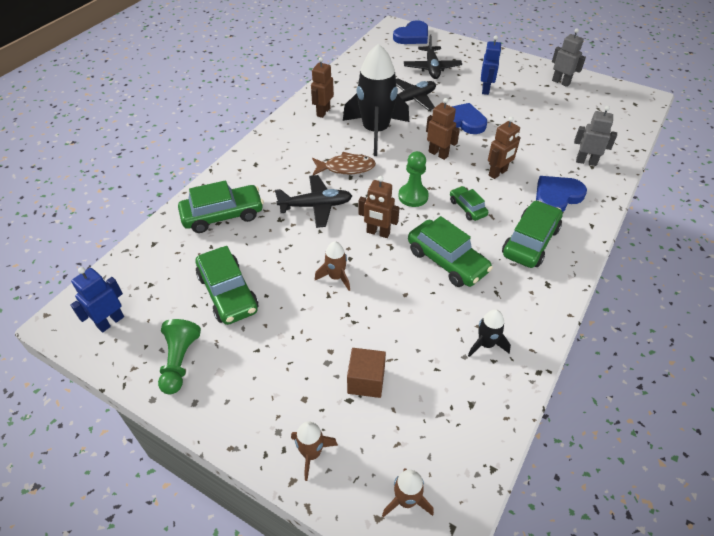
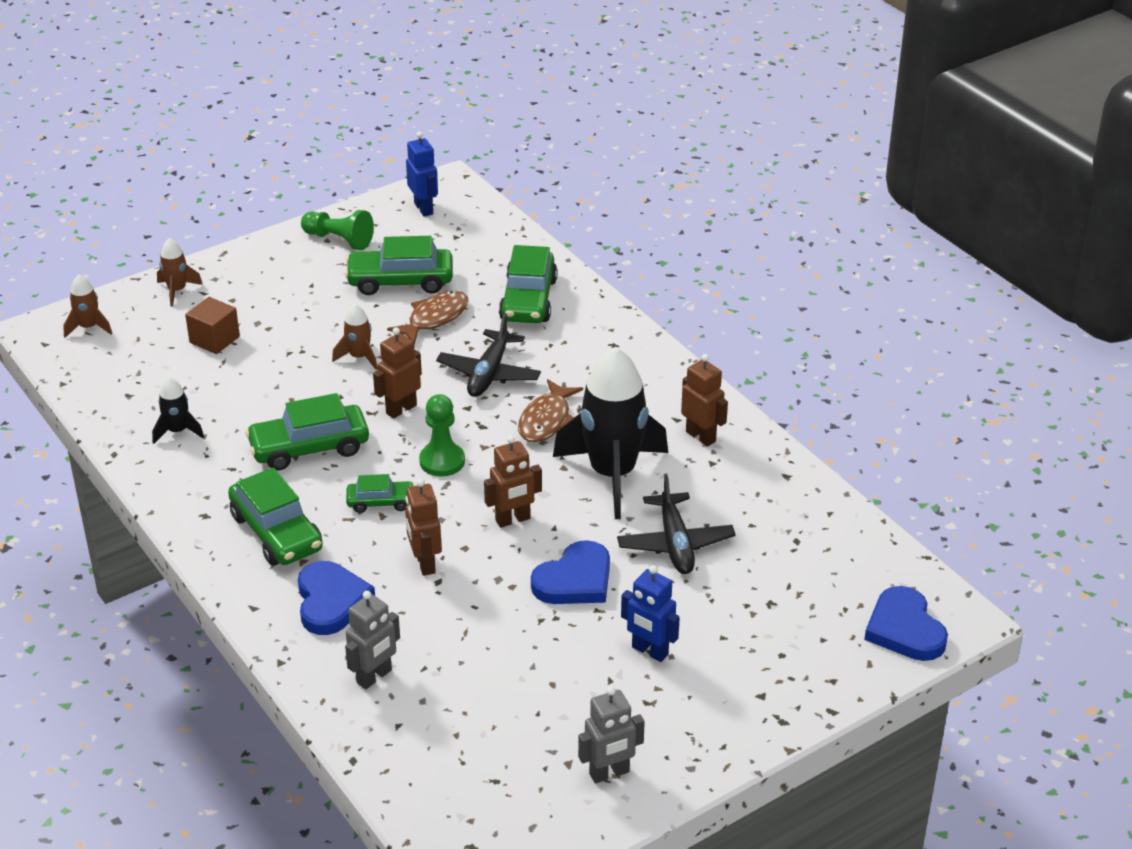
camera: 115 degrees right, 10 degrees down
black plane [404,34,462,79] -> none
none -> brown fish [387,291,468,345]

